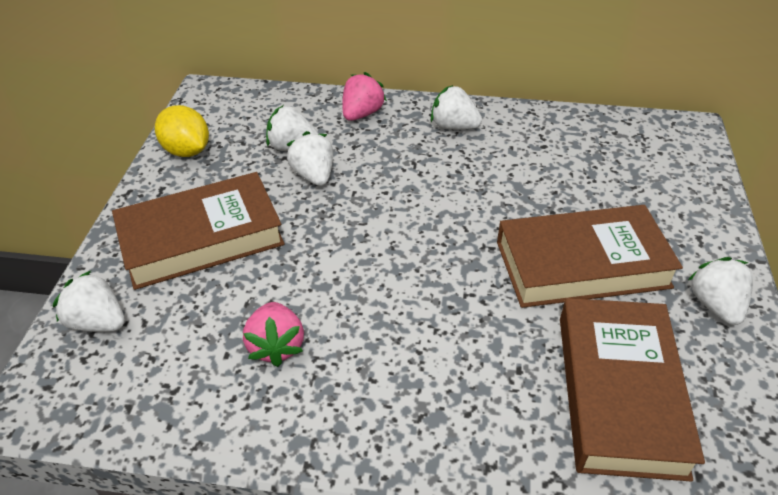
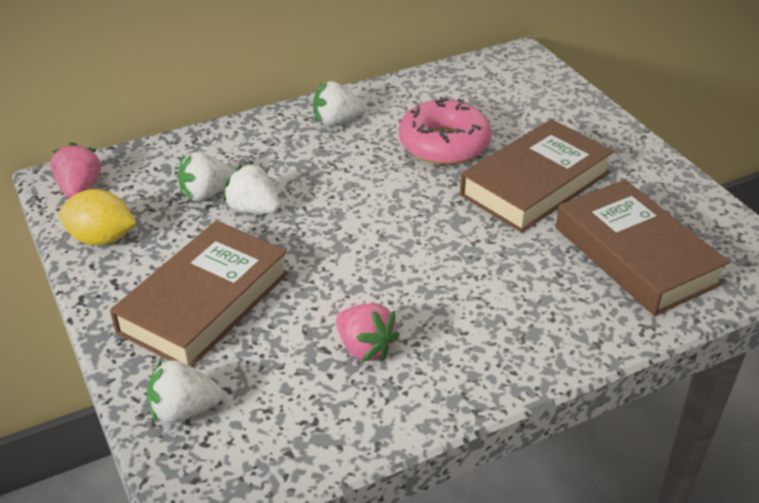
camera: 35 degrees left, 5 degrees down
pink strawberry [342,72,387,121] -> pink strawberry moved to [51,142,101,198]
white strawberry [688,257,753,325] -> none
none -> pink donut [399,97,492,165]

